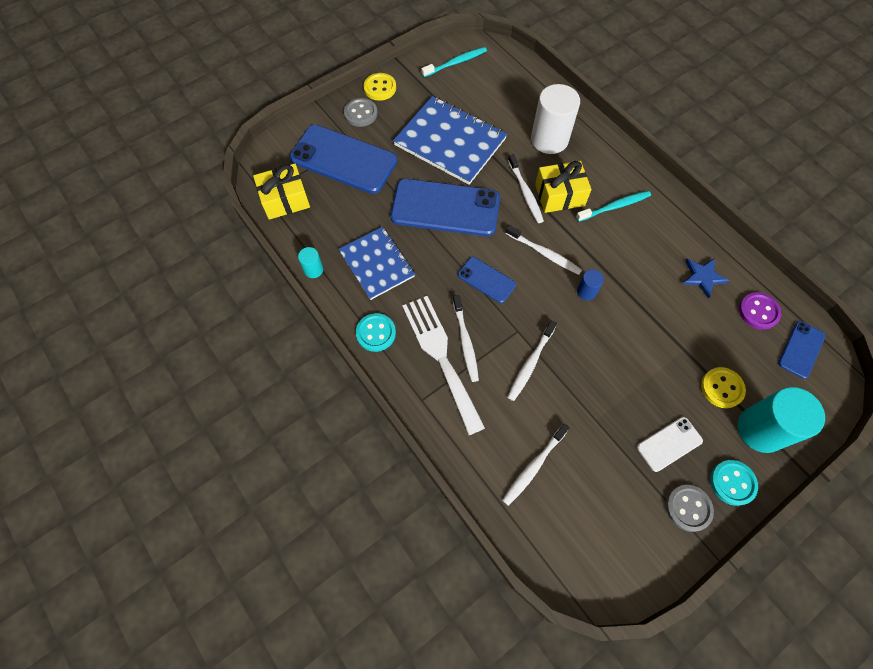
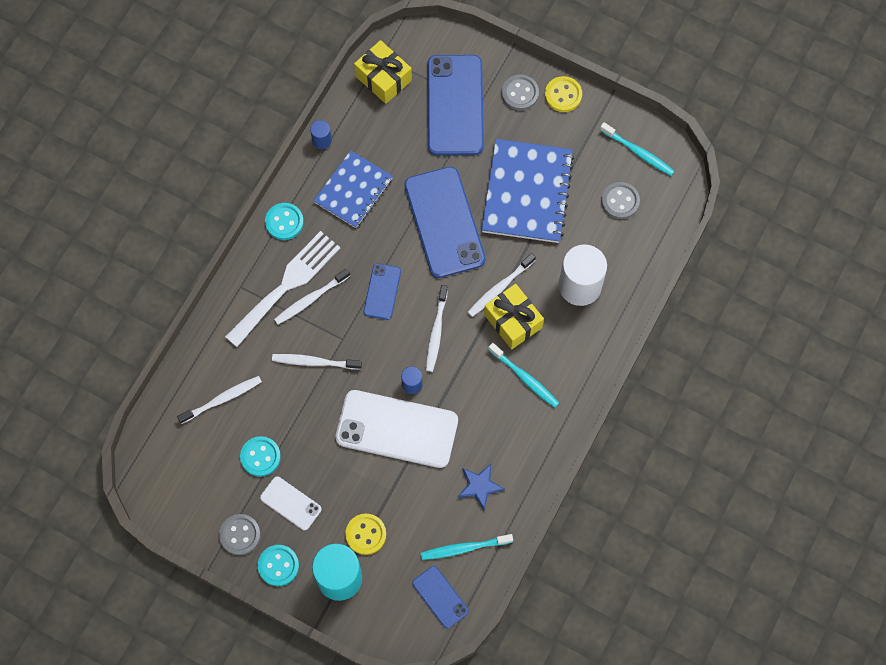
camera: 65 degrees right, 5 degrees up
turquoise cylinder [298,247,323,278] -> blue cylinder [310,120,332,149]
white toothbrush [502,424,570,506] -> white toothbrush turned 135 degrees clockwise [177,376,262,424]
purple button [739,292,781,330] -> turquoise toothbrush [421,534,513,560]
blue phone [778,321,825,379] -> blue phone turned 45 degrees clockwise [412,566,469,628]
none -> turquoise button [240,436,281,477]
none -> white phone [336,390,458,468]
none -> grey button [601,182,640,219]

